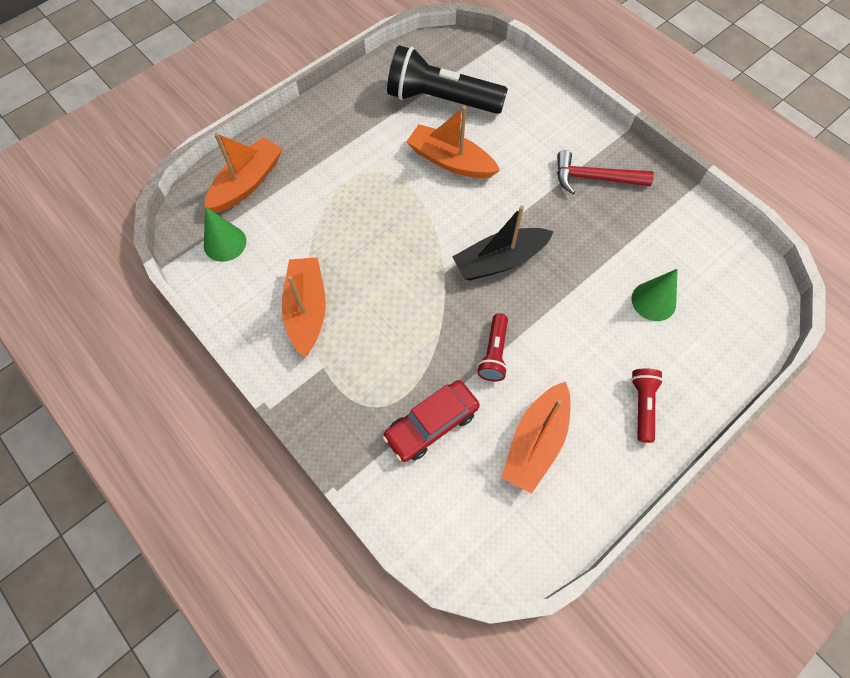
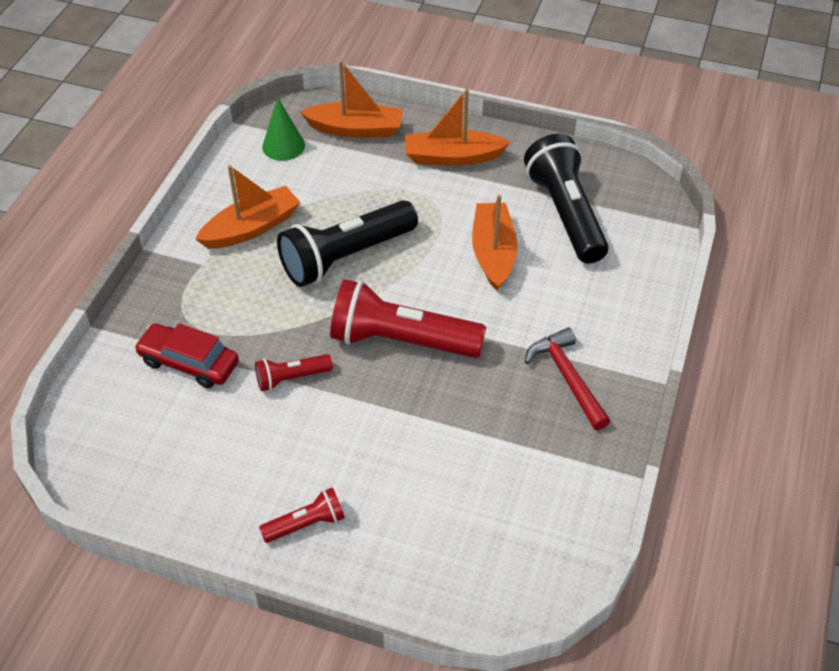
camera: 60 degrees right, 15 degrees down
black boat [452,205,554,281] -> red flashlight [330,279,486,358]
orange boat [502,381,571,494] -> orange boat moved to [405,89,510,166]
green cone [632,269,678,321] -> none
none -> black flashlight [277,200,418,287]

